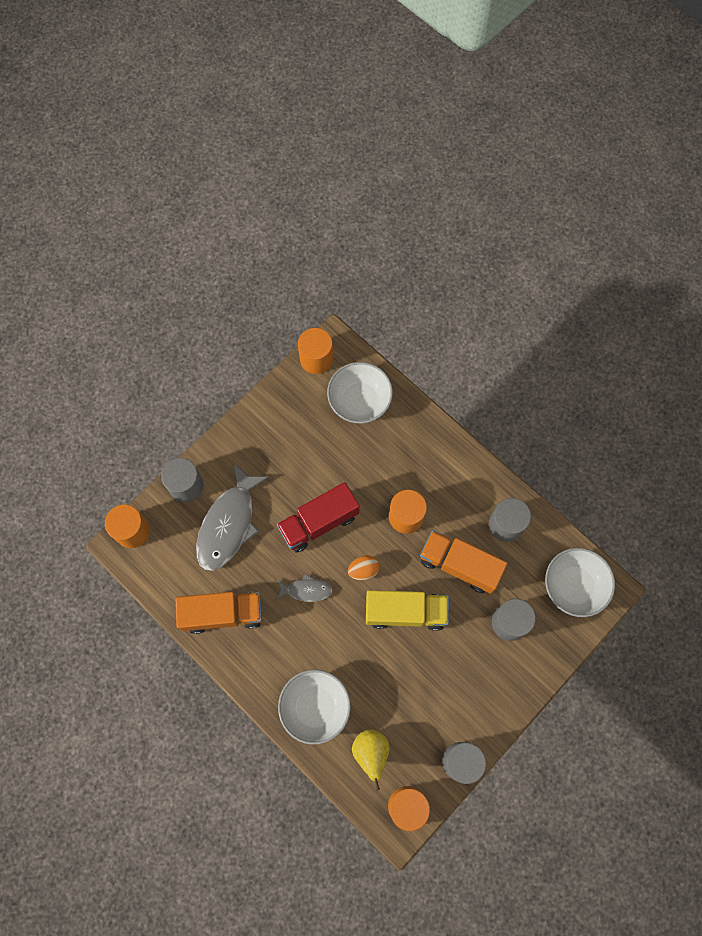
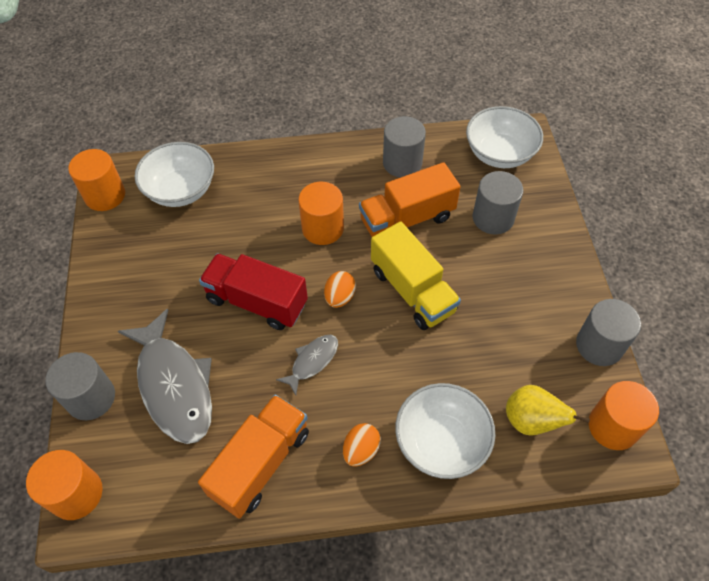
camera: 50 degrees left, 15 degrees down
red truck [277,482,360,553] -> red truck turned 105 degrees clockwise [199,253,308,330]
yellow truck [366,590,449,631] -> yellow truck turned 105 degrees clockwise [371,221,461,330]
none -> orange egg [343,423,381,467]

